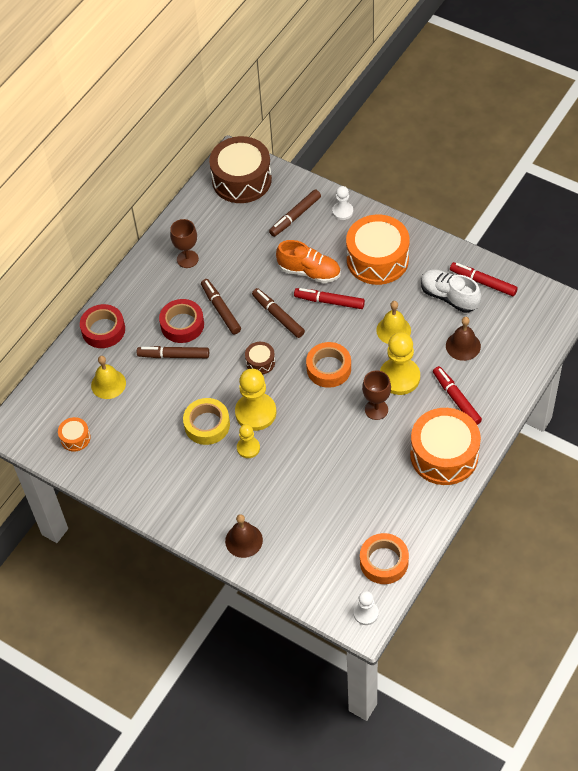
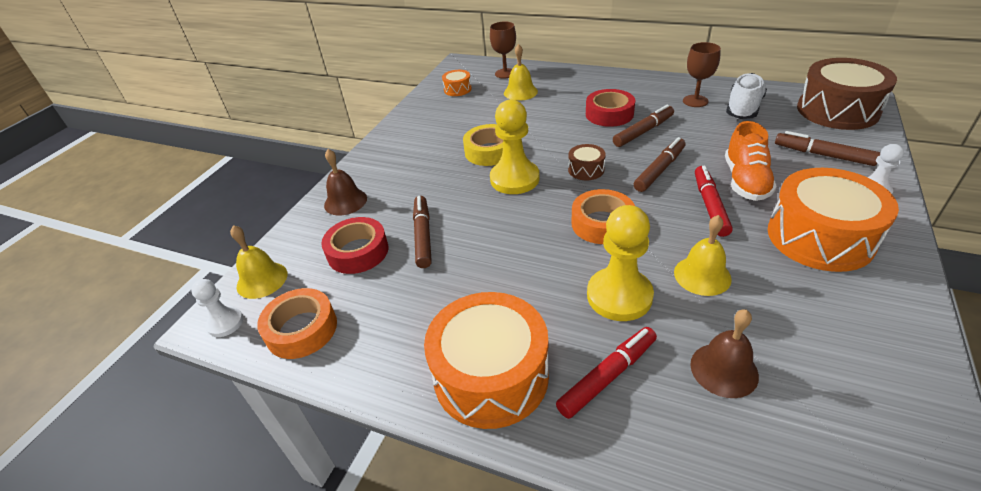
camera: 80 degrees right, 15 degrees down
red tape [80,304,125,348] -> red tape moved to [321,217,389,274]
brown marker [137,346,209,358] -> brown marker moved to [413,196,432,268]
yellow pawn [237,424,260,458] -> none
brown goblet [362,370,391,420] -> brown goblet moved to [490,22,516,79]
white shoe [421,270,481,313] -> white shoe moved to [726,73,767,119]
red marker [450,262,518,296] -> none
none -> yellow bell [230,225,287,299]

